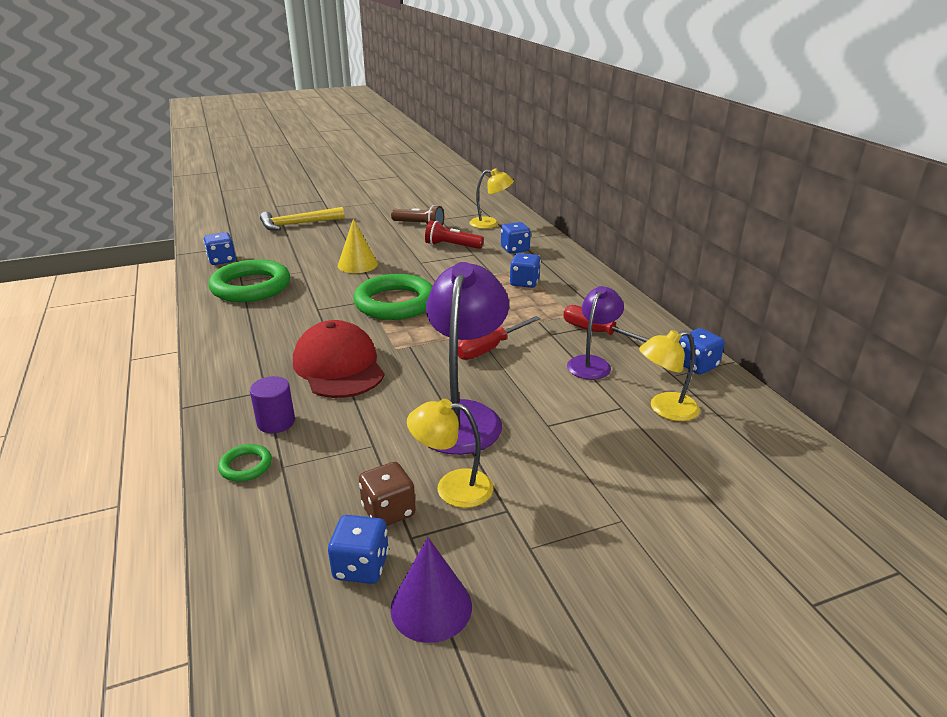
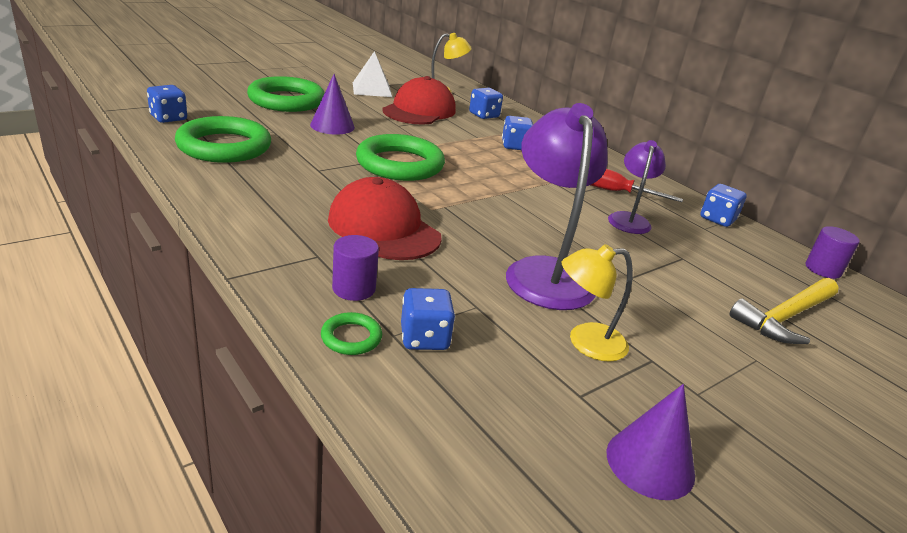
camera: 20 degrees left, 0 degrees up
yellow hammer [260,207,345,231] -> yellow hammer moved to [730,278,839,344]
blue dice [328,515,389,584] -> blue dice moved to [401,288,455,350]
yellow cone [338,219,378,273] -> purple cone [310,74,355,135]
brown dice [359,462,416,526] -> none
brown flashlight [391,205,444,225] -> white pyramid [353,51,392,97]
red flashlight [425,220,484,249] -> red cap [382,76,456,125]
red screwdriver [458,316,541,360] -> none
yellow lamp [639,330,700,421] -> none
none -> green ring [247,76,325,112]
none -> purple cylinder [805,226,860,279]

